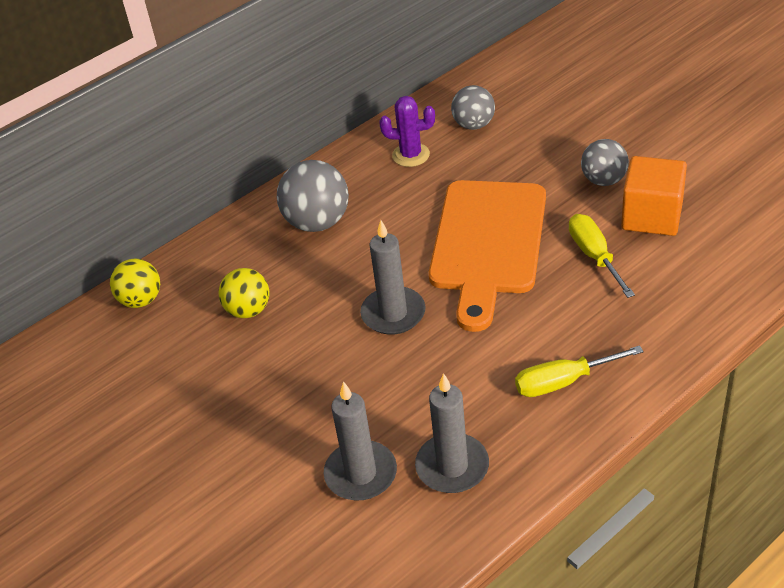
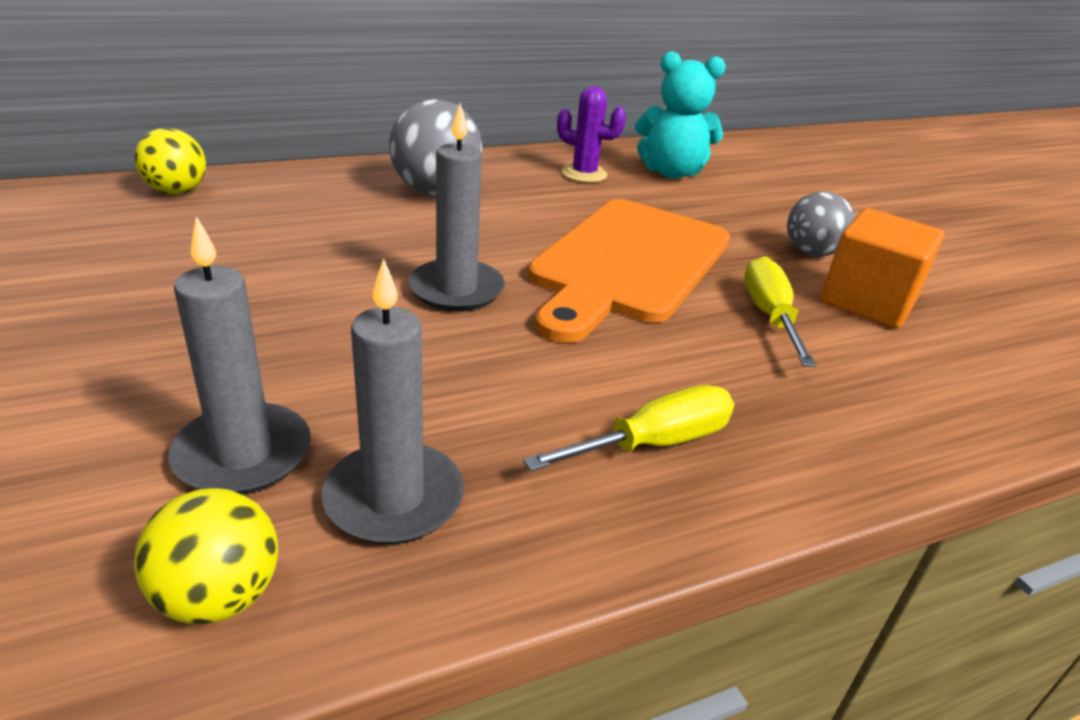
camera: 10 degrees right, 10 degrees down
yellow ball [219,268,270,318] -> yellow ball moved to [134,488,278,625]
grey ball [451,85,495,130] -> turquoise teddy bear [635,51,726,179]
yellow screwdriver [515,345,644,397] -> yellow screwdriver turned 150 degrees clockwise [523,385,734,471]

